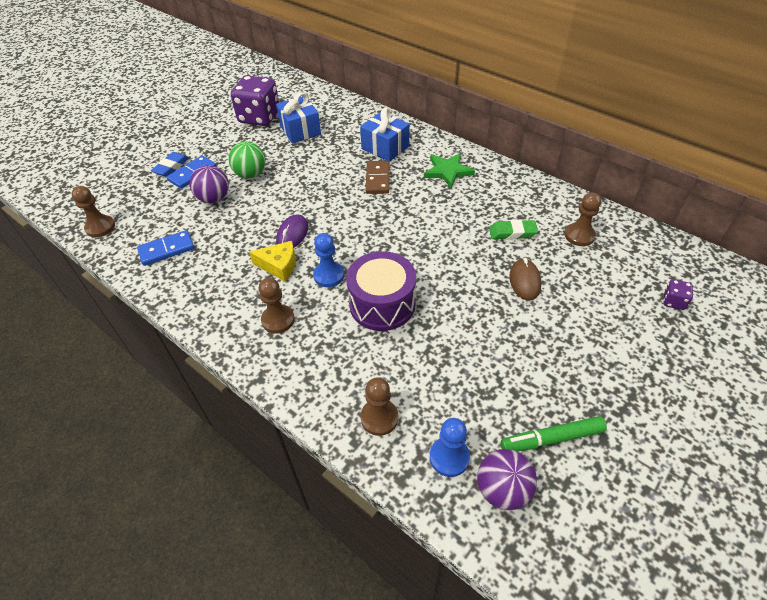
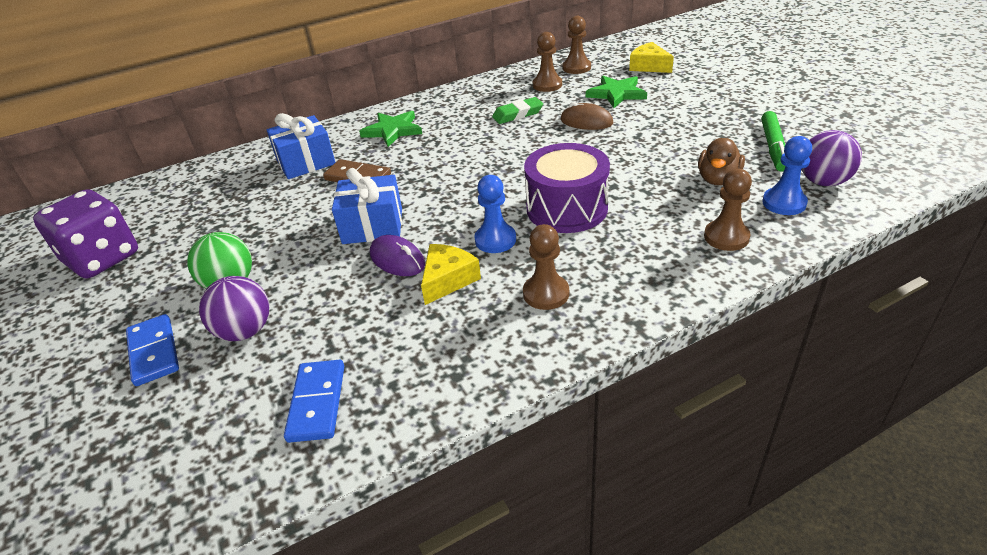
camera: 65 degrees left, 10 degrees down
brown pawn [72,186,115,237] -> brown pawn moved to [563,16,591,74]
blue eraser [151,152,189,177] -> none
blue gift [276,92,321,143] -> blue gift moved to [332,168,402,244]
green eraser [489,220,538,239] -> green eraser turned 45 degrees clockwise [492,97,543,124]
purple dice [663,279,693,310] -> yellow cheese [629,42,674,73]
none -> green star [586,76,647,108]
none -> brown duck [698,138,745,185]

